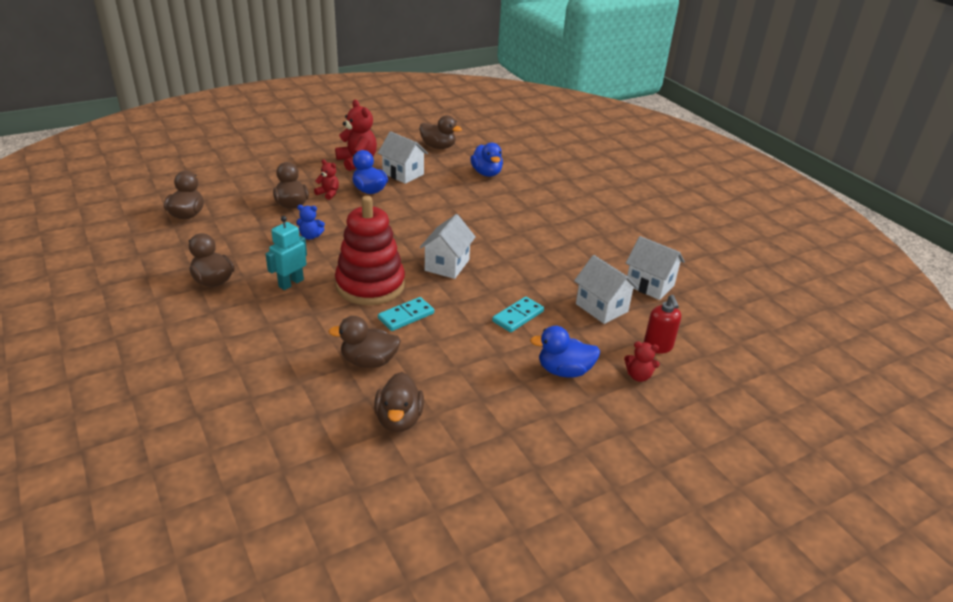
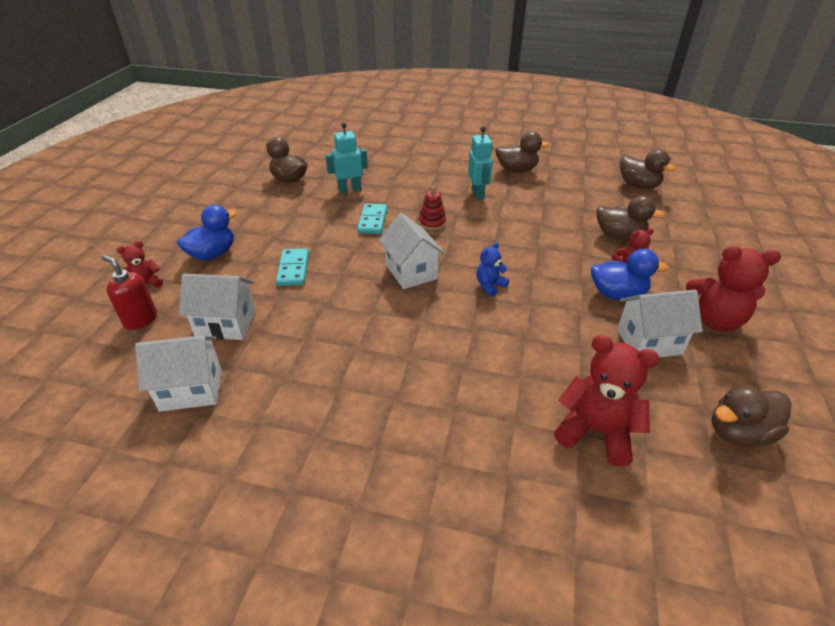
camera: 135 degrees right, 5 degrees up
blue teddy bear [296,205,325,240] -> blue teddy bear moved to [476,242,509,297]
brown duck [329,316,401,368] -> turquoise robot [326,123,368,193]
red stacking toy [335,196,405,305] -> red stacking toy [419,186,446,230], size x0.41
blue duck [470,143,503,177] -> red teddy bear [554,335,660,466]

